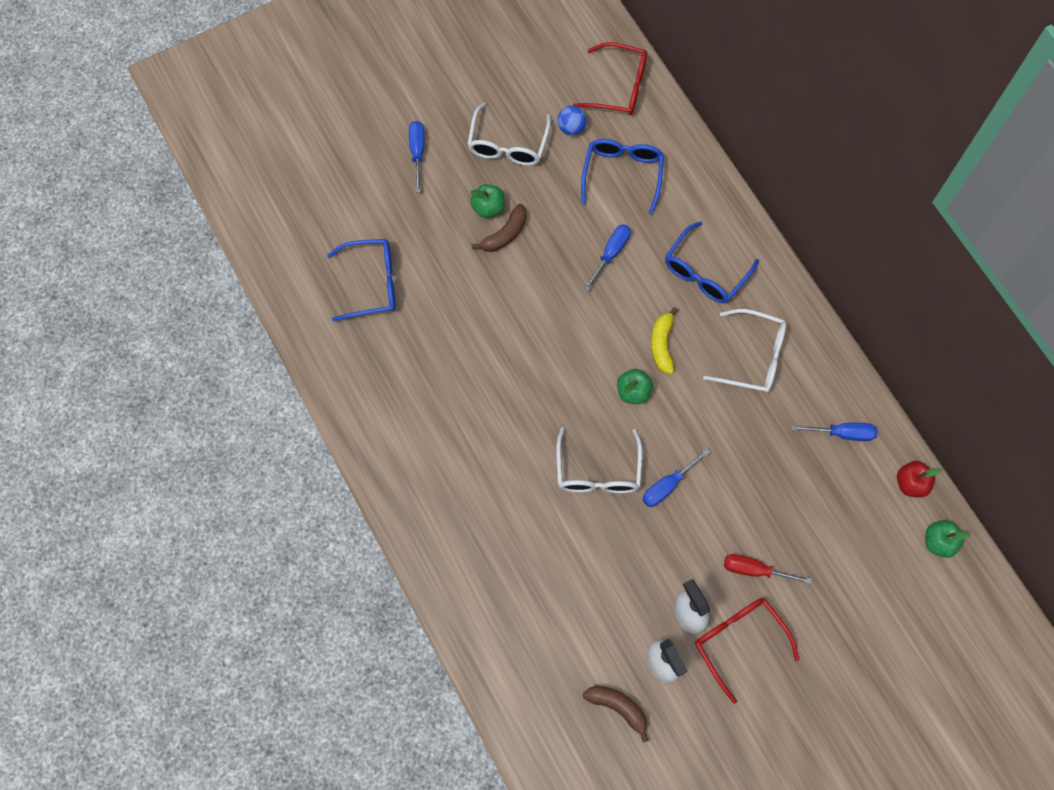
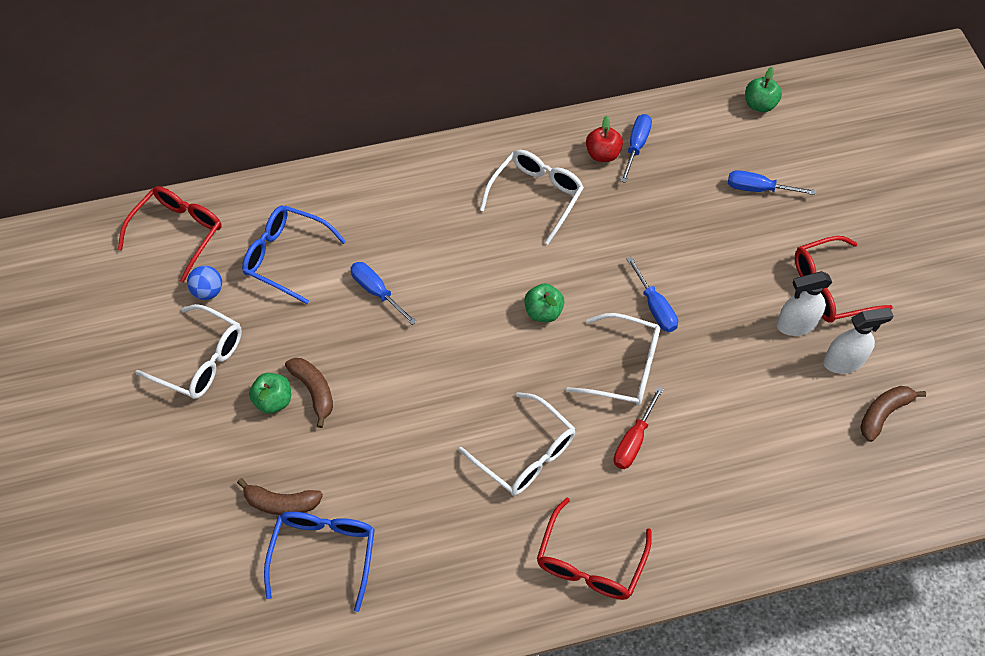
camera: 75 degrees left, 10 degrees down
blue screwdriver [409,121,425,192] -> blue screwdriver moved to [728,170,816,195]
yellow banana [651,307,678,374] -> none
blue glasses [665,221,759,303] -> none
red screwdriver [724,554,812,584] -> red screwdriver moved to [614,386,664,469]
red apple [897,461,940,497] -> red apple moved to [586,116,623,162]
none -> brown banana [237,478,323,515]
none -> white glasses [459,392,576,496]
none -> red glasses [537,498,652,600]

